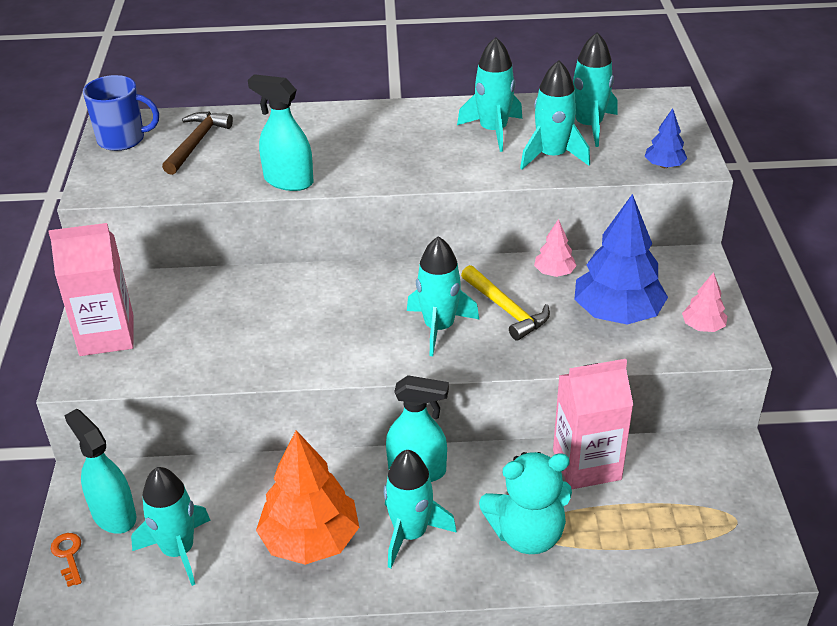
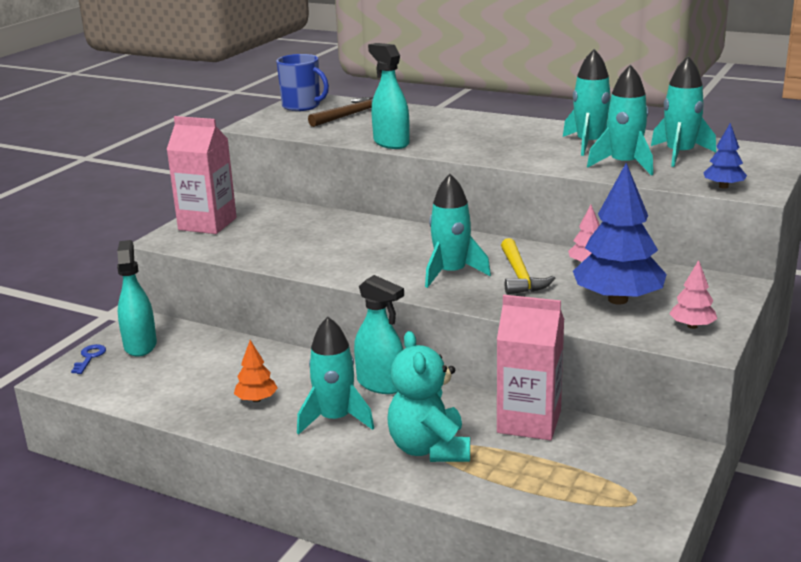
camera: 30 degrees right, 15 degrees down
orange key [51,533,82,587] -> blue key [71,344,106,374]
turquoise rocket [131,467,211,586] -> none
orange tree [256,430,359,565] -> orange tree [234,340,278,402], size x0.48
turquoise teddy bear [479,452,572,554] -> turquoise teddy bear turned 60 degrees clockwise [387,331,470,462]

